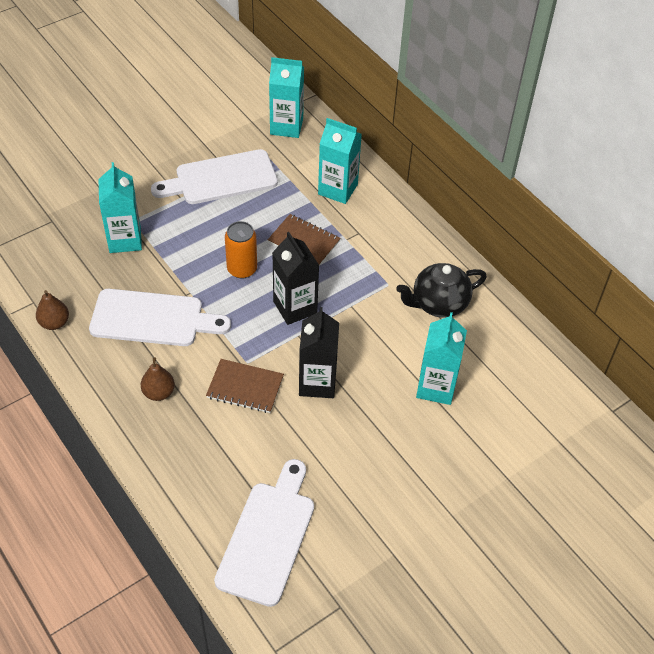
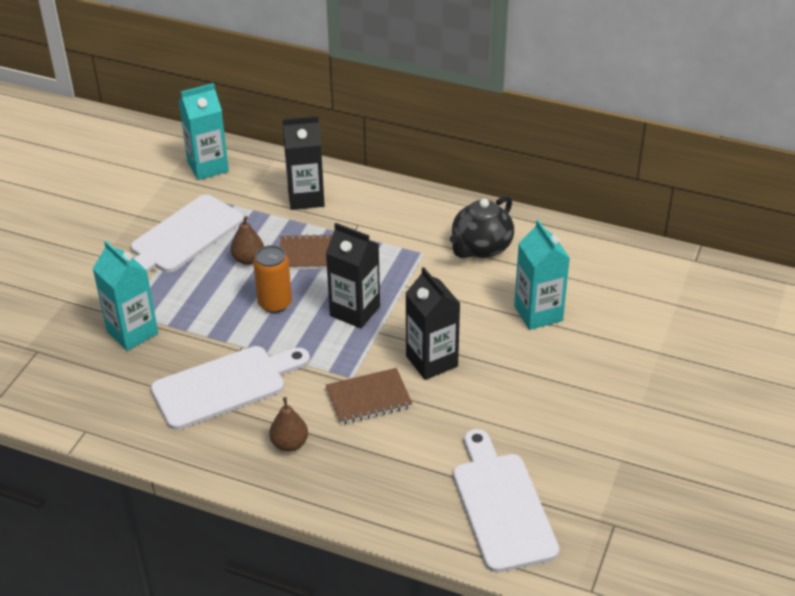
camera: 30 degrees left, 10 degrees down
brown pear [36,290,69,330] -> brown pear moved to [230,216,264,265]
turquoise carton [318,118,362,204] -> black carton [283,116,325,210]

